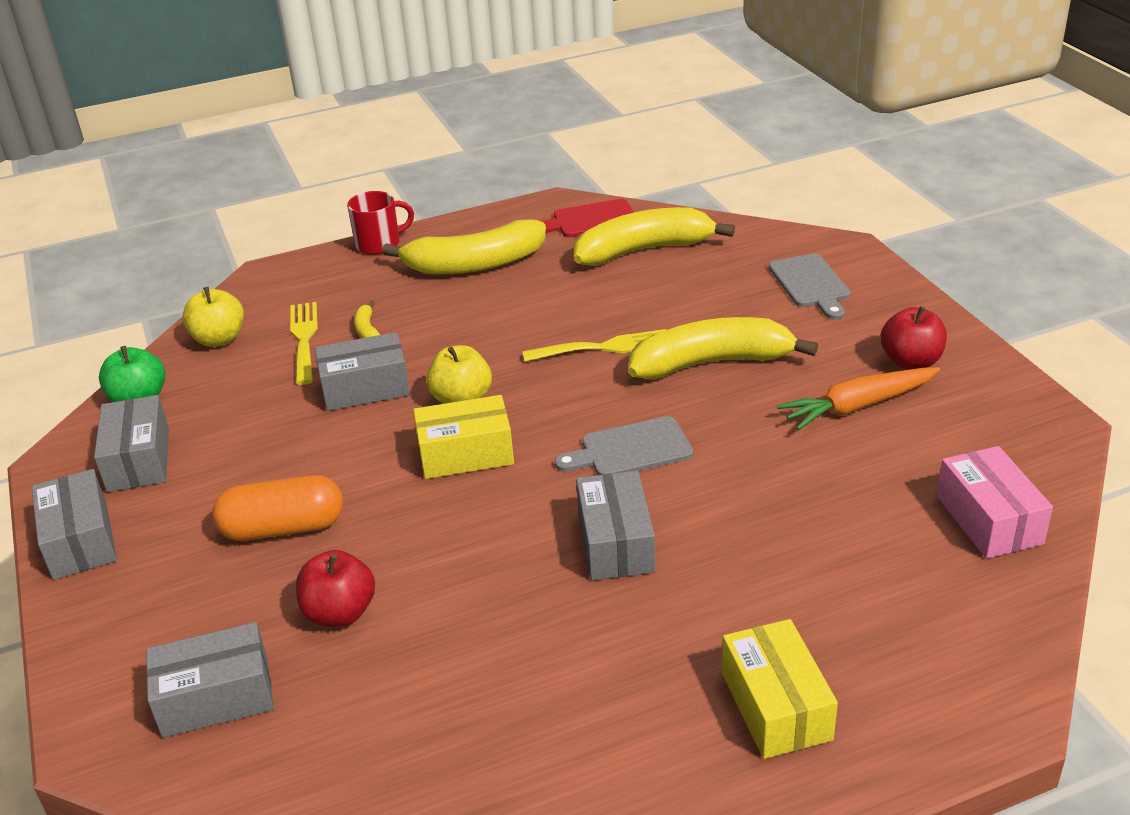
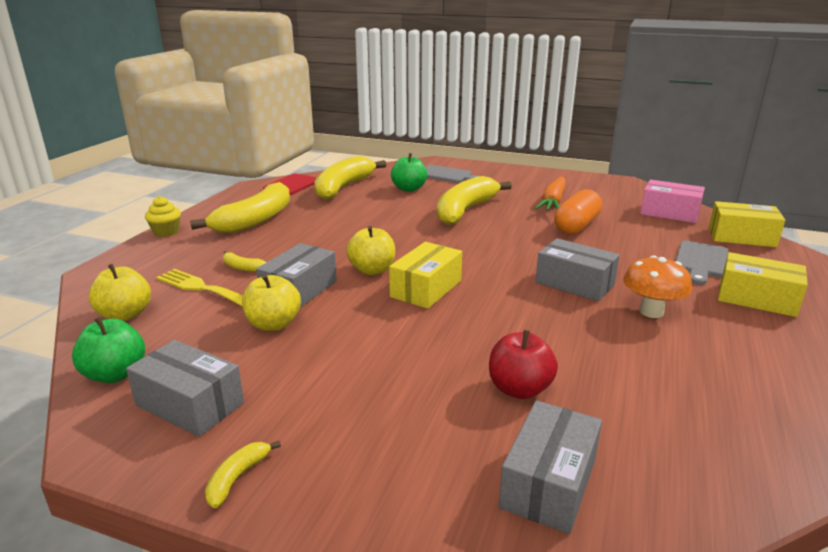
camera: 50 degrees left, 10 degrees down
grey box [32,469,117,580] -> yellow banana [205,441,281,508]
orange capsule [212,475,343,541] -> orange capsule moved to [554,189,602,234]
red mug [347,191,414,255] -> yellow cupcake [145,196,181,237]
yellow fork [522,329,666,362] -> none
grey cutting board [555,416,693,475] -> grey cutting board moved to [676,241,729,285]
red apple [881,306,947,370] -> none
none -> yellow apple [242,274,301,331]
none -> green apple [391,153,427,192]
none -> orange mushroom [623,255,692,318]
none -> yellow box [709,201,785,247]

